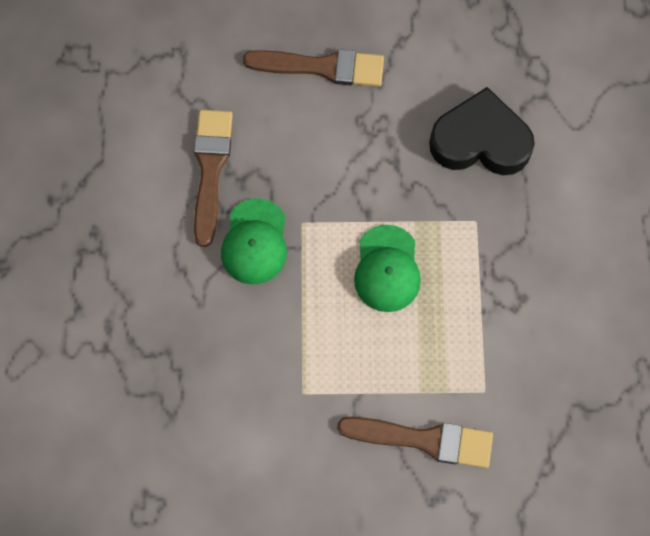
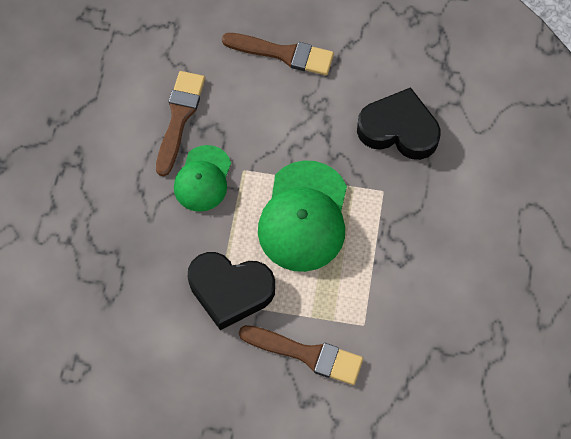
camera: 10 degrees right, 5 degrees down
green cap [354,225,421,312] -> green cap [258,160,347,272], size x1.62
none -> black heart [188,252,275,330]

